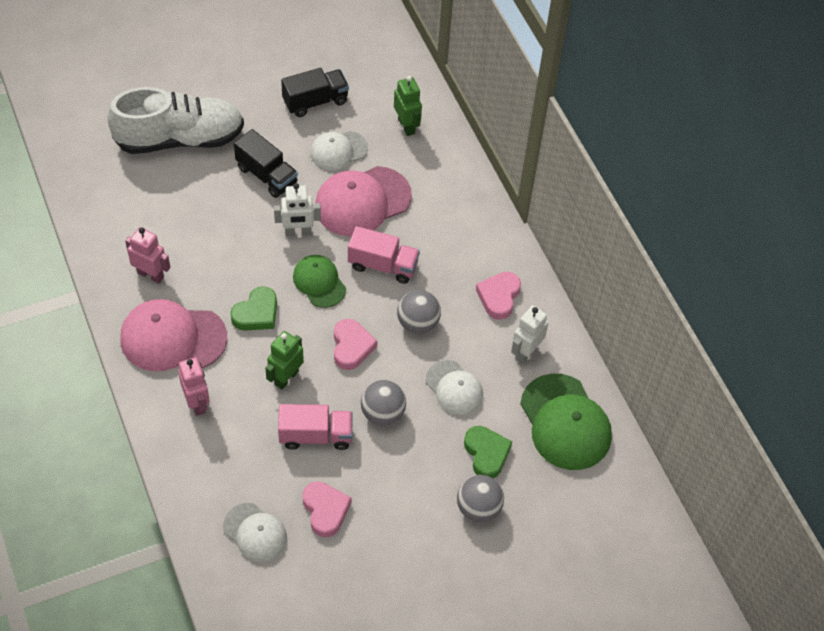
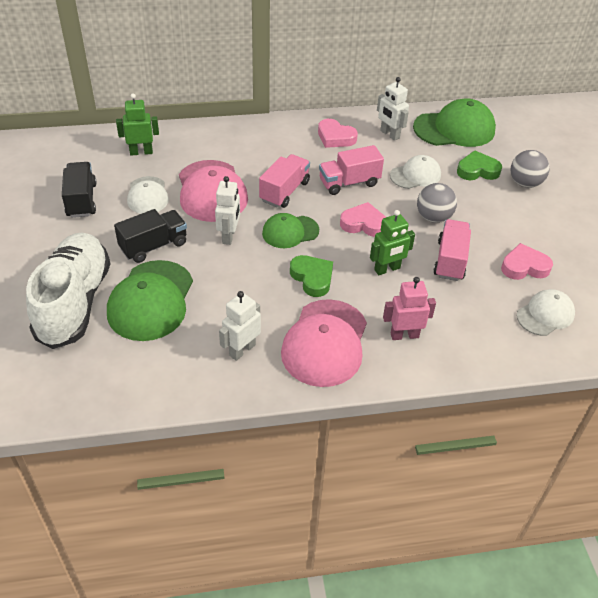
camera: 75 degrees left, 10 degrees down
pink robot [125,227,170,284] -> white robot [219,291,261,361]
green robot [265,331,304,390] -> green robot turned 75 degrees counterclockwise [370,210,415,275]
grey ball [397,290,441,334] -> pink truck [319,145,384,195]
none -> green cap [107,260,193,341]

